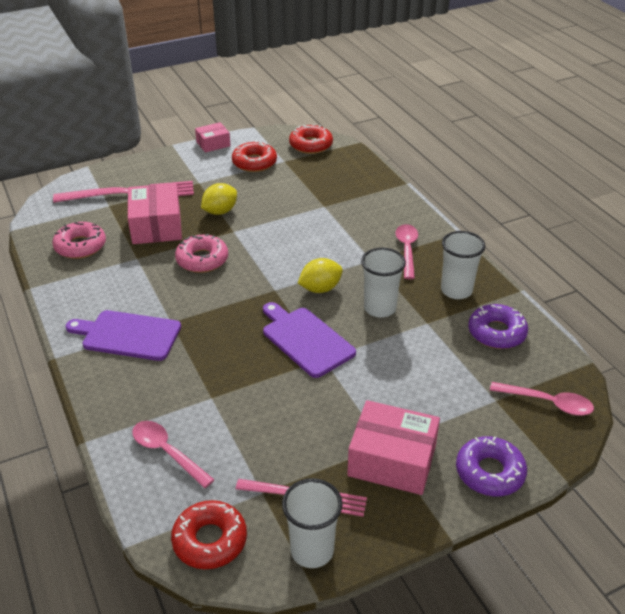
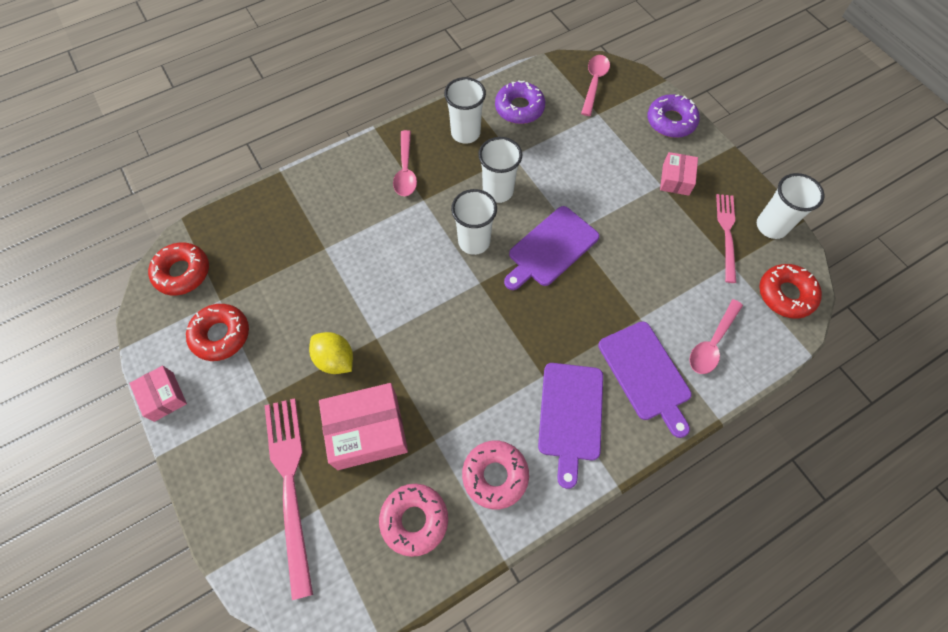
camera: 95 degrees left, 25 degrees up
pink donut [175,234,228,273] -> pink donut moved to [462,441,529,509]
yellow lemon [298,258,343,293] -> white cup [451,189,497,255]
pink box [347,400,440,495] -> pink box [660,152,698,196], size x0.57
pink spoon [395,224,418,279] -> pink spoon turned 90 degrees counterclockwise [393,130,417,196]
none -> purple cutting board [598,321,692,438]

